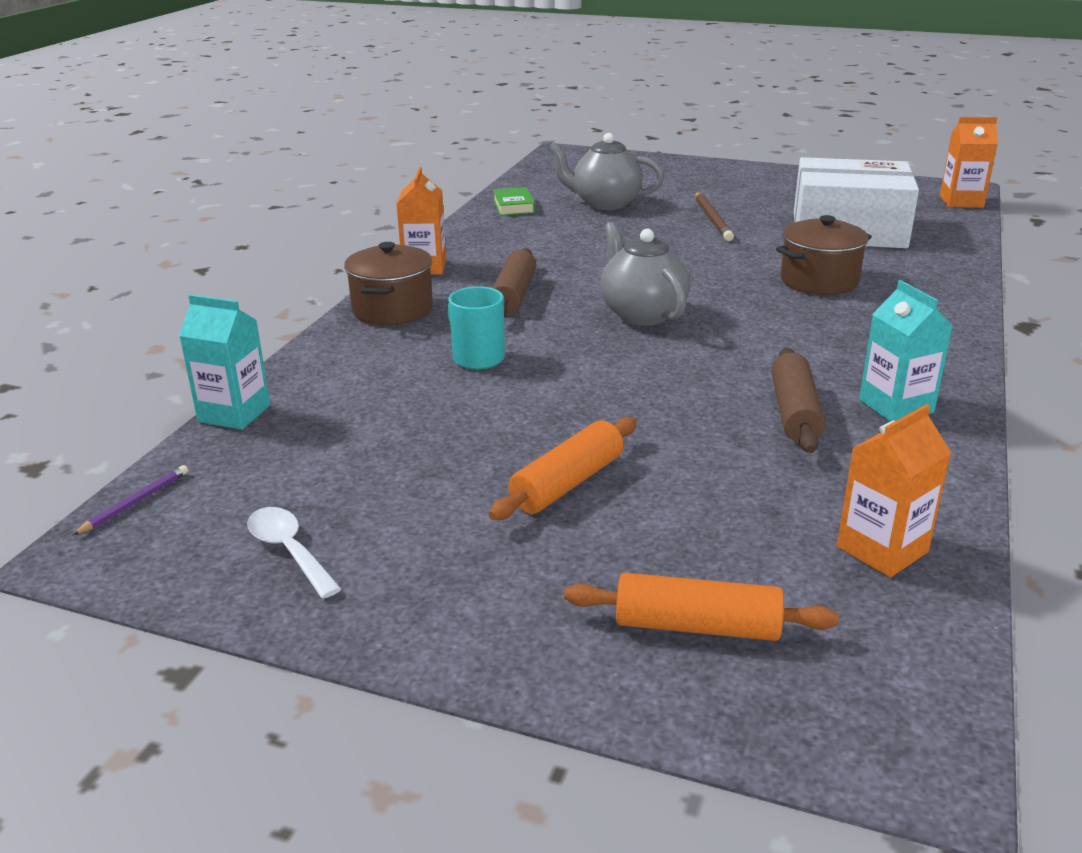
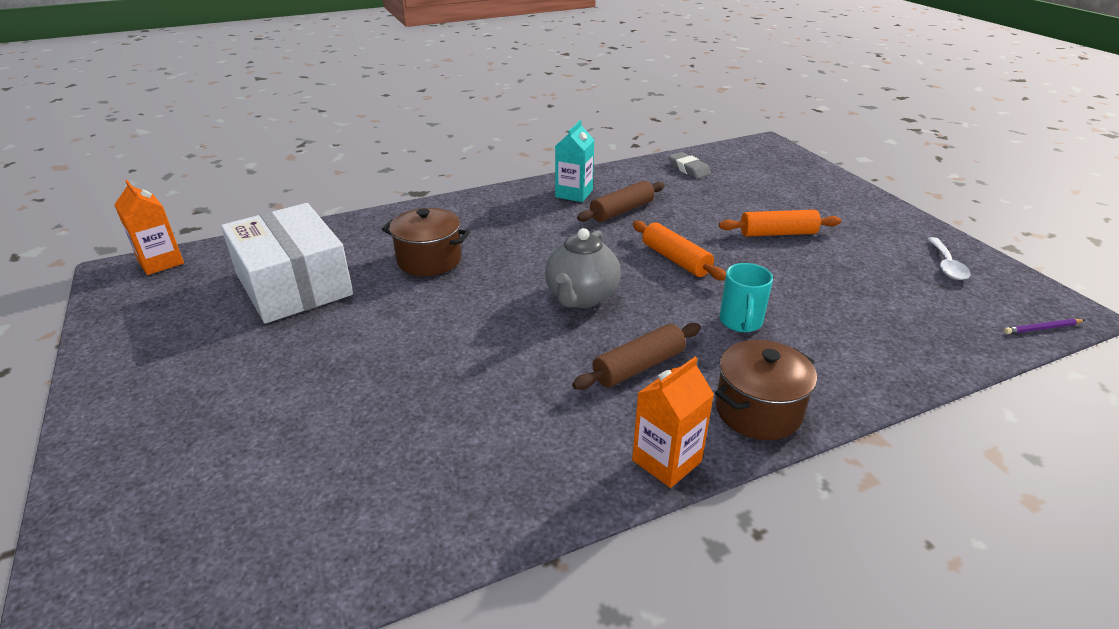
camera: 135 degrees left, 5 degrees up
turquoise carton [179,294,270,430] -> none
green book [493,187,535,216] -> none
grey teapot [548,133,664,210] -> none
orange rolling pin [564,573,839,641] -> orange rolling pin moved to [633,221,726,281]
brown pencil [695,192,734,241] -> none
orange carton [837,404,951,578] -> grey eraser [668,152,711,179]

